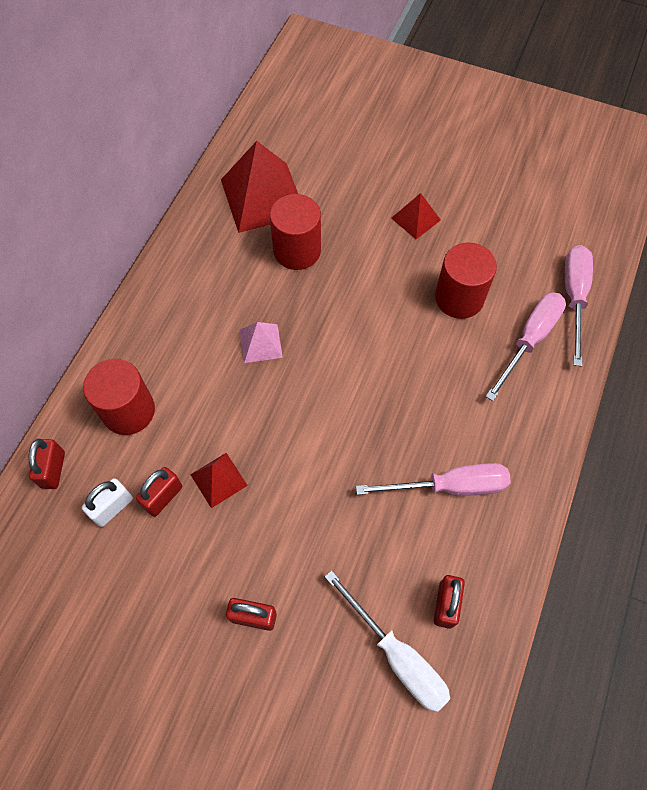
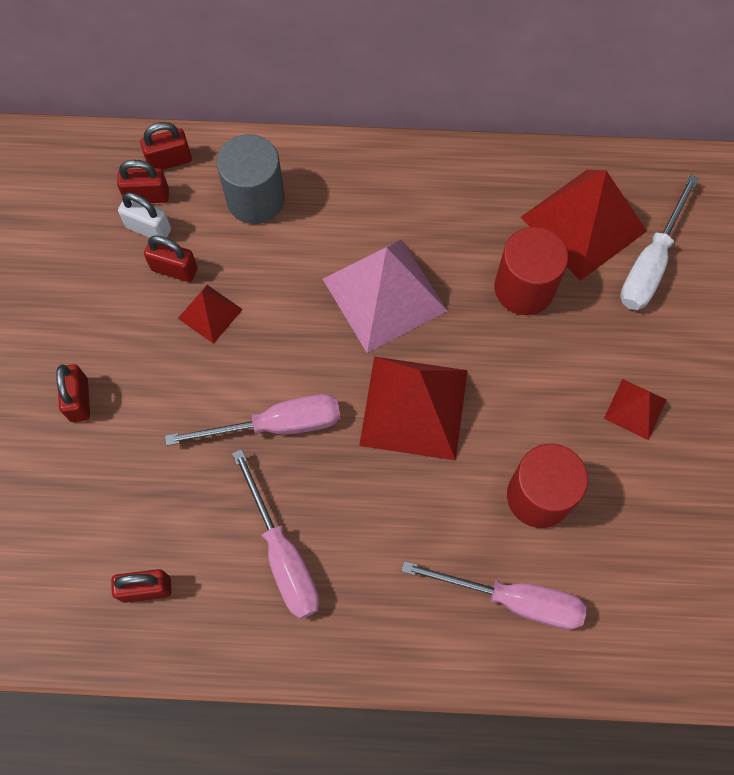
camera: 70 degrees right, 5 degrees up
red cylinder [83,359,155,435] -> grey cylinder [217,134,285,224]
pink pyramid [240,322,283,363] -> pink pyramid [323,239,447,353], size x2.00
white screwdriver [325,570,450,712] -> white screwdriver moved to [620,174,699,310]
pink screwdriver [565,245,593,367] -> pink screwdriver moved to [165,394,340,446]
none -> red padlock [117,160,169,203]
none -> red pyramid [359,357,468,461]

